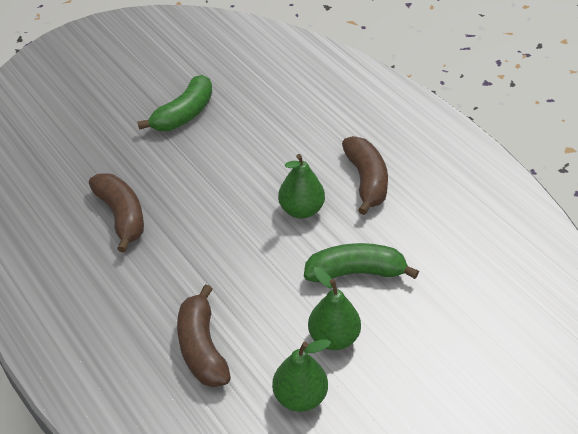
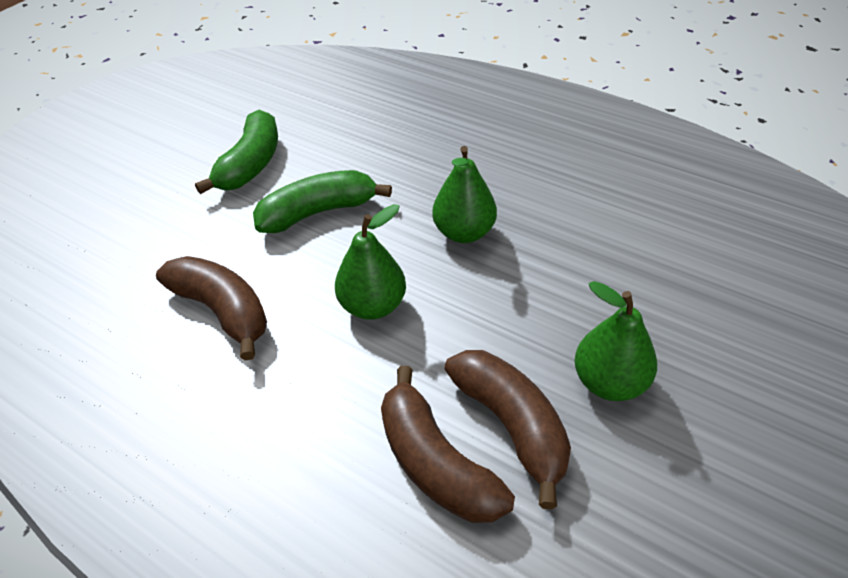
camera: 20 degrees left, 0 degrees up
green pear [272,340,331,412] -> green pear moved to [335,204,406,320]
green banana [304,243,419,283] -> green banana moved to [253,170,392,233]
brown banana [342,136,388,215] -> brown banana moved to [445,350,571,509]

